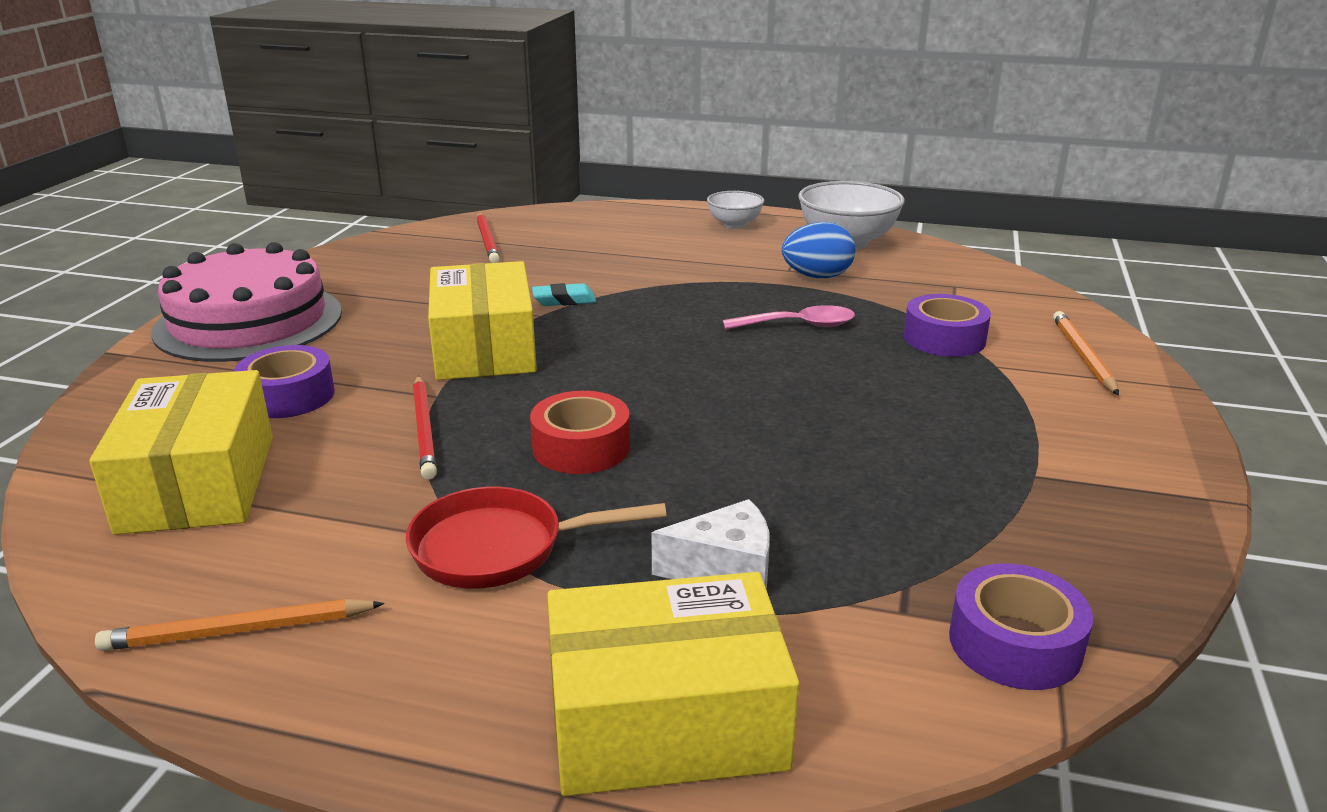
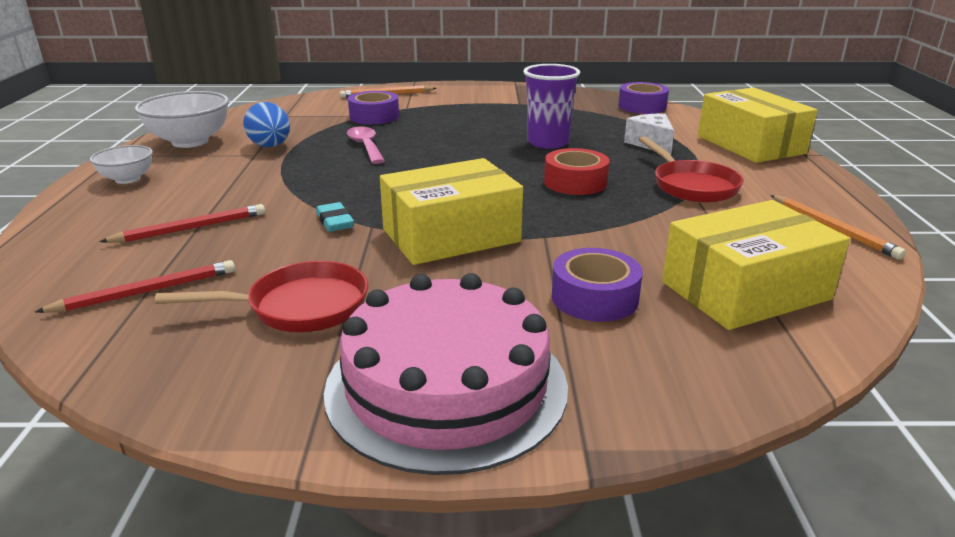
camera: 105 degrees left, 0 degrees up
red pencil [413,375,437,480] -> red pencil moved to [99,204,265,243]
none -> red pan [155,261,368,332]
none -> purple cup [523,64,580,149]

